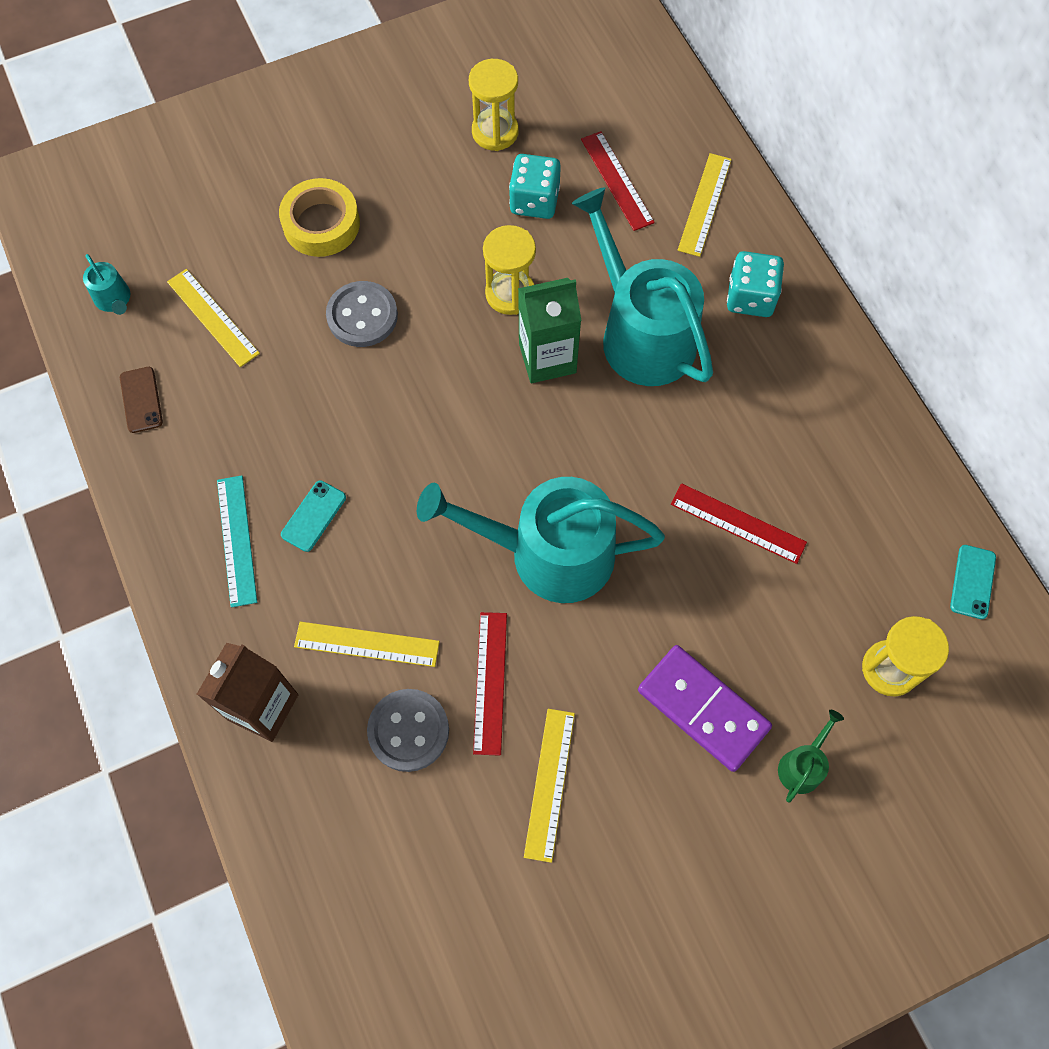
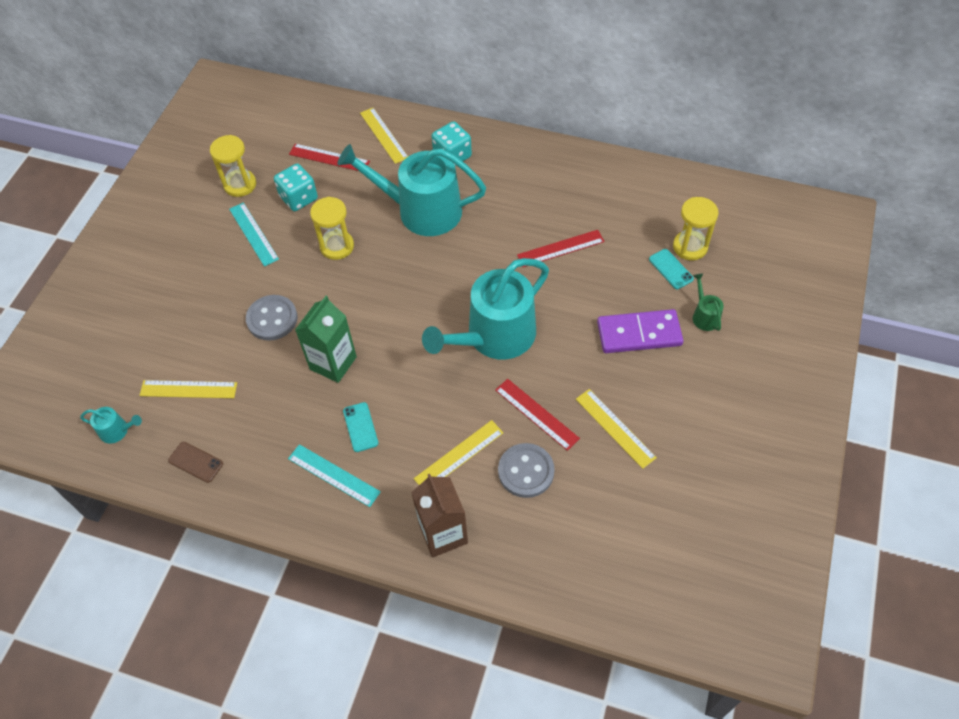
camera: 45 degrees left, 10 degrees down
yellow tape [279,178,360,257] -> none
green carton [518,278,581,383] -> green carton moved to [295,296,357,383]
turquoise phone [950,545,996,619] -> turquoise phone moved to [649,249,694,289]
none -> turquoise ruler [229,202,279,267]

